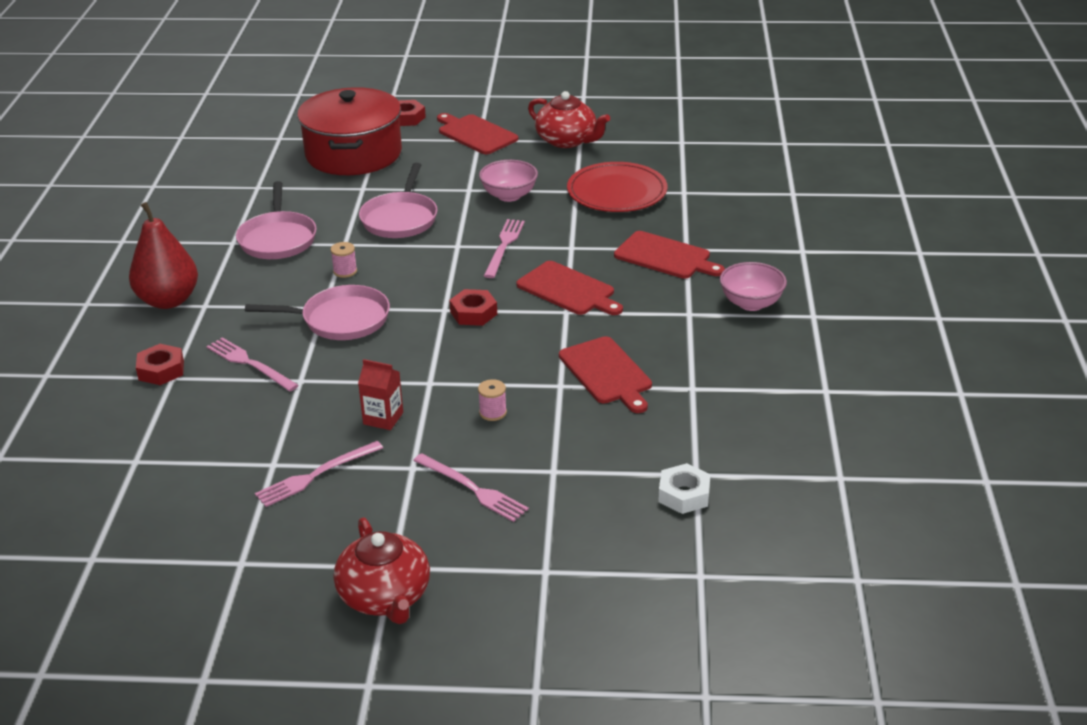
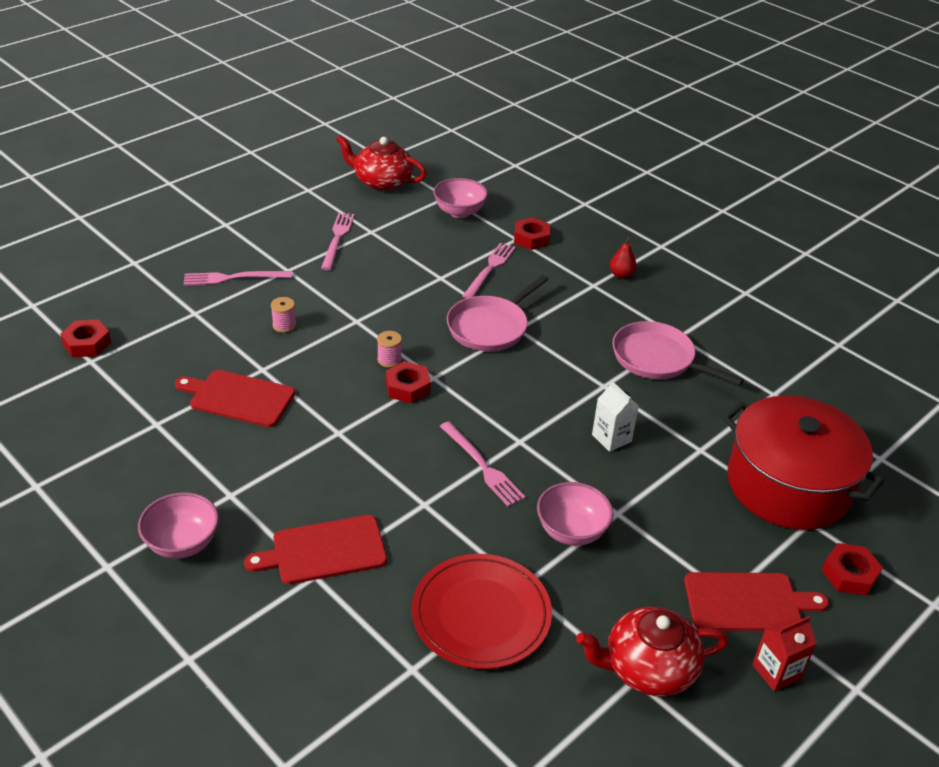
camera: 130 degrees right, 5 degrees up
red pear [129,202,198,309] -> red pear [610,237,637,279], size x0.45
pink fork [206,337,299,391] -> pink fork turned 60 degrees counterclockwise [462,243,516,299]
pink spool [331,242,357,278] -> pink spool moved to [377,331,402,368]
red teapot [334,517,430,624] -> red teapot moved to [336,135,427,191]
red carton [358,359,403,430] -> red carton moved to [752,616,817,692]
pink pan [359,163,437,238] -> white carton [592,381,639,452]
red cutting board [516,261,623,315] -> none
white nut [658,463,711,514] -> red nut [60,320,111,357]
none -> pink bowl [433,178,488,218]

